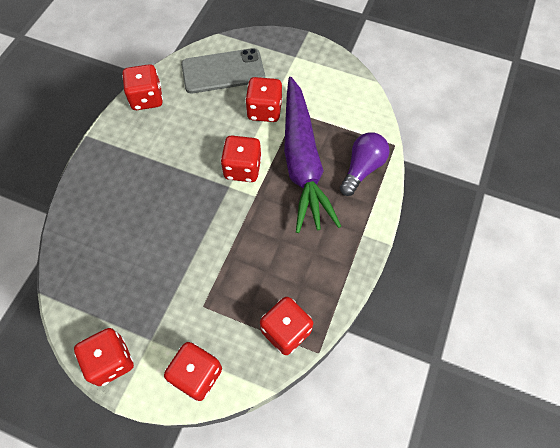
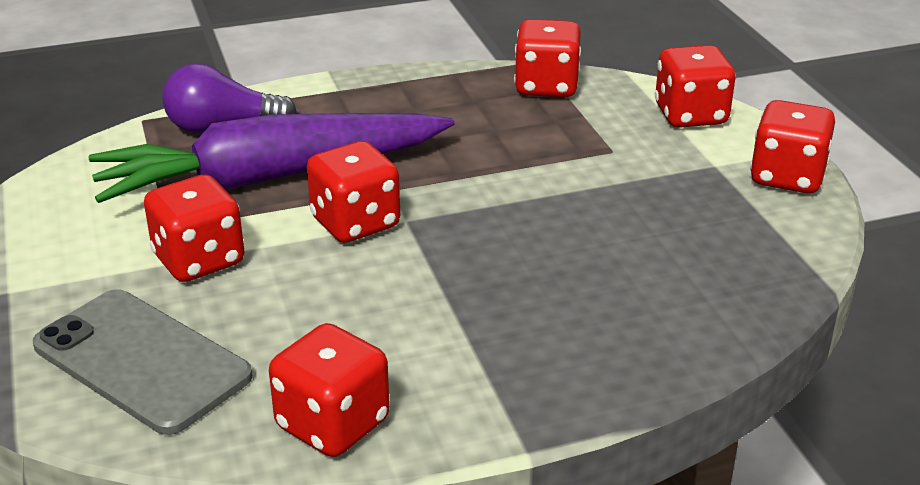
camera: 130 degrees left, 30 degrees down
purple carrot [284,77,341,233] -> purple carrot turned 150 degrees counterclockwise [88,113,454,203]

